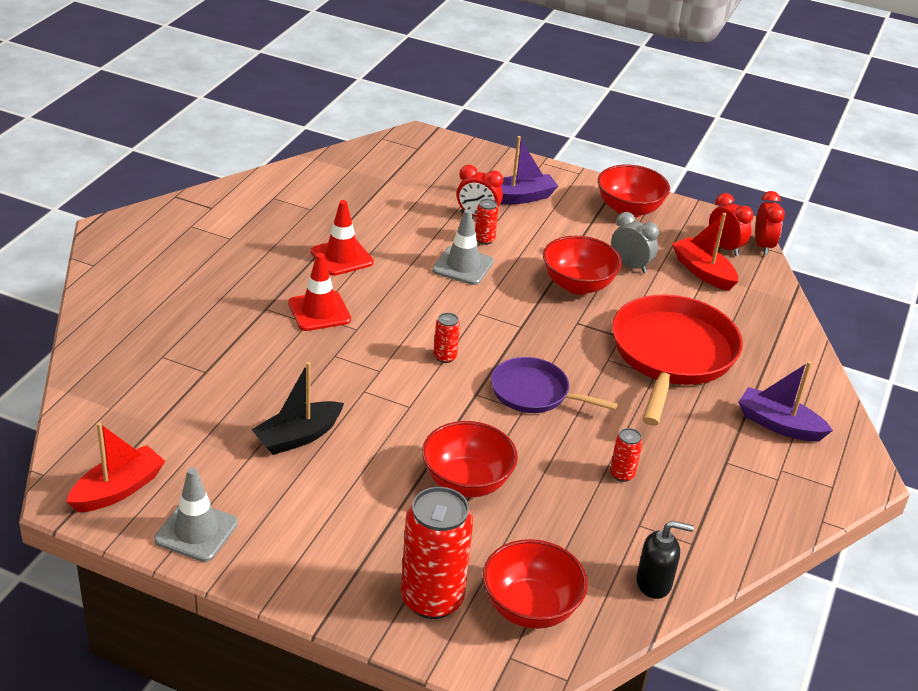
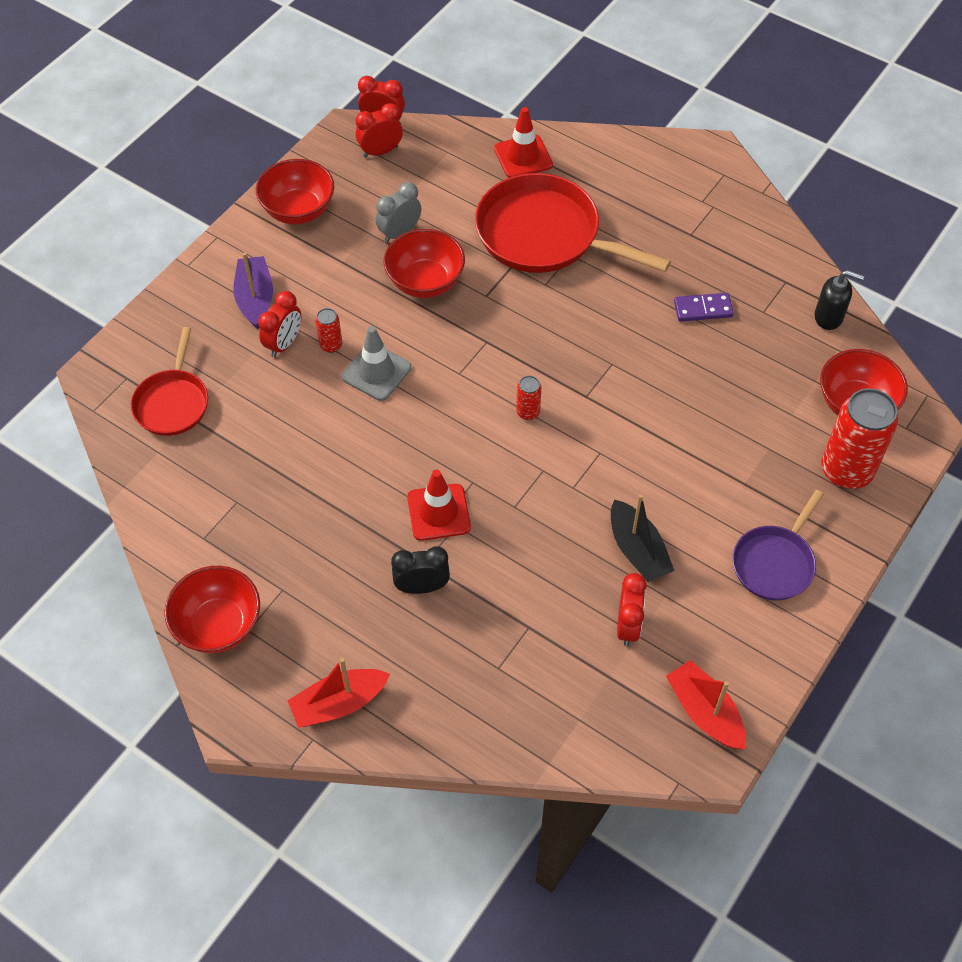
camera: 75 degrees left, 20 degrees up
grey traffic cone [154,467,238,562] -> none
red traffic cone [311,200,374,276] -> red traffic cone moved to [494,107,553,178]
red bowl [422,421,518,497] -> red bowl moved to [164,566,260,653]
purple pan [491,357,618,413] -> purple pan moved to [732,490,824,600]
red can [610,428,643,482] -> purple domino [674,293,734,322]
black soap dispenser [636,521,694,599] -> black soap dispenser turned 90 degrees clockwise [815,270,864,330]
red boat [672,213,738,291] -> red boat moved to [287,658,390,728]
purple boat [738,361,833,442] -> none
none -> red pan [131,327,208,436]
none -> black clock [391,546,450,594]
none -> red clock [617,573,647,646]

